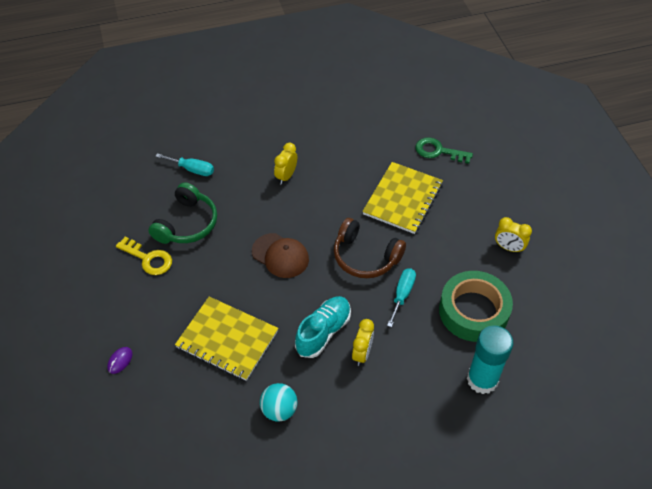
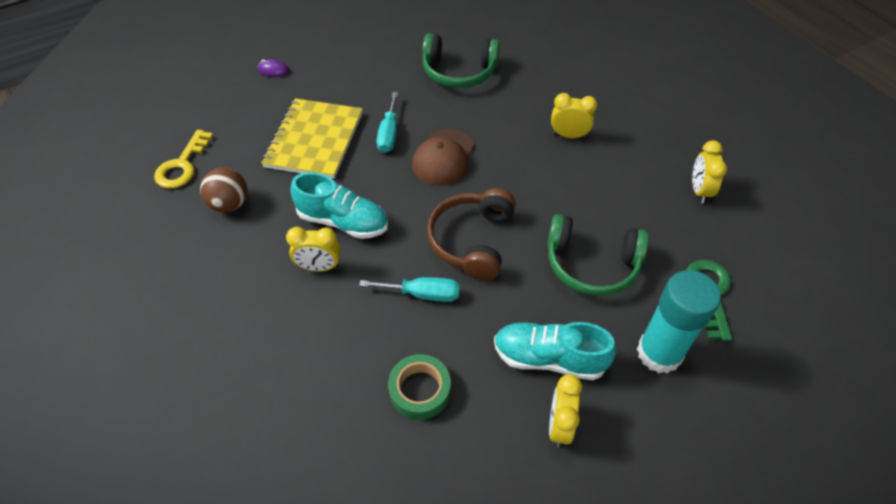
camera: 75 degrees right, 0 degrees up
yellow key [116,237,172,275] -> yellow key moved to [154,129,213,189]
turquoise screwdriver [155,153,214,176] -> turquoise screwdriver moved to [377,92,398,153]
turquoise ball [260,383,297,422] -> brown ball [200,168,247,212]
yellow notebook [362,162,443,234] -> green headphones [547,214,649,296]
green tape [439,271,513,342] -> green tape [388,354,451,420], size x0.57
turquoise glue stick [467,325,513,394] -> turquoise glue stick moved to [637,270,721,374]
none -> turquoise shoe [494,322,616,380]
none -> yellow clock [692,140,727,203]

